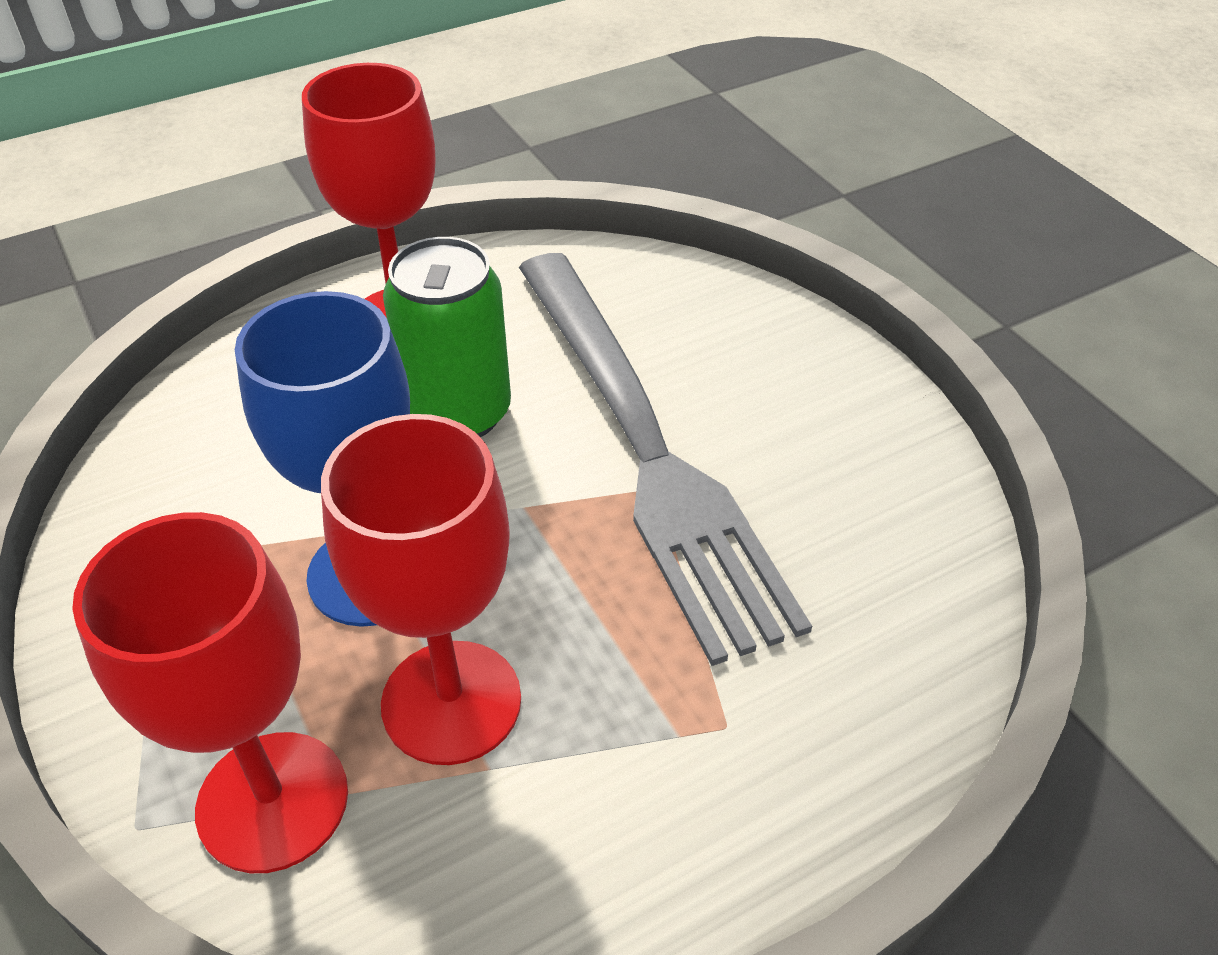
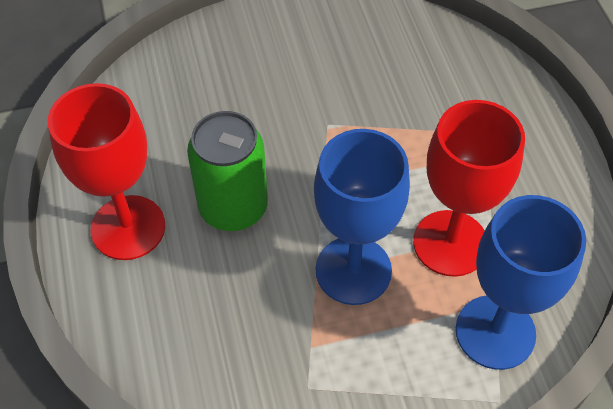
camera: 75 degrees left, 10 degrees up
red goblet [72,512,348,873] -> blue goblet [456,195,586,370]
grey fork [519,253,812,666] -> none

